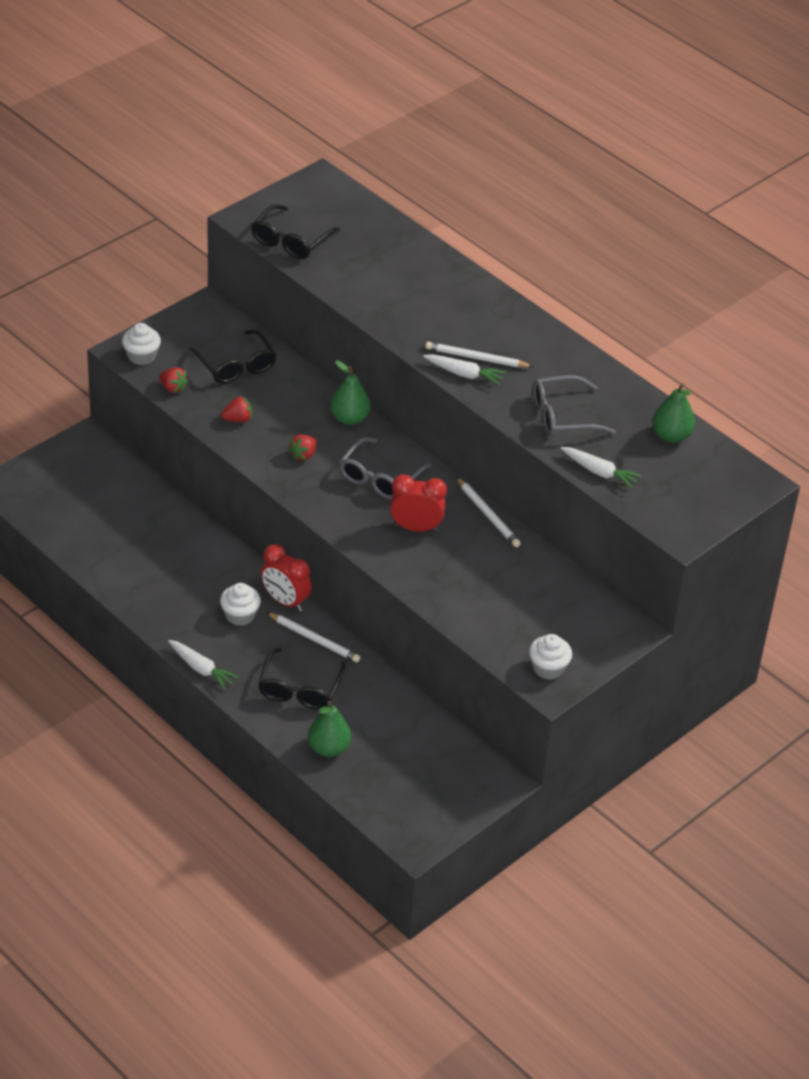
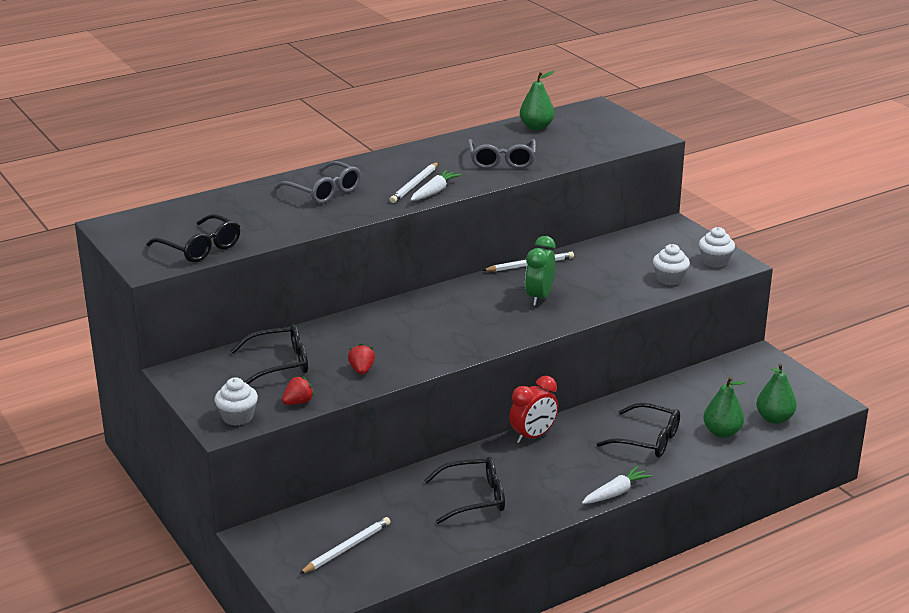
camera: 75 degrees left, 15 degrees down
white cupcake [220,583,261,626] -> white cupcake moved to [653,244,690,285]
white pencil [266,612,360,663] -> white pencil moved to [299,517,391,574]
red strawberry [288,434,317,461] -> none
green pear [330,360,371,425] -> green pear moved to [756,363,797,424]
grey glasses [339,437,432,499] -> grey glasses moved to [274,161,361,204]
red clock [390,474,447,532] -> green clock [525,236,555,306]
white carrot [561,447,642,489] -> none
none -> black glasses [424,457,505,524]

